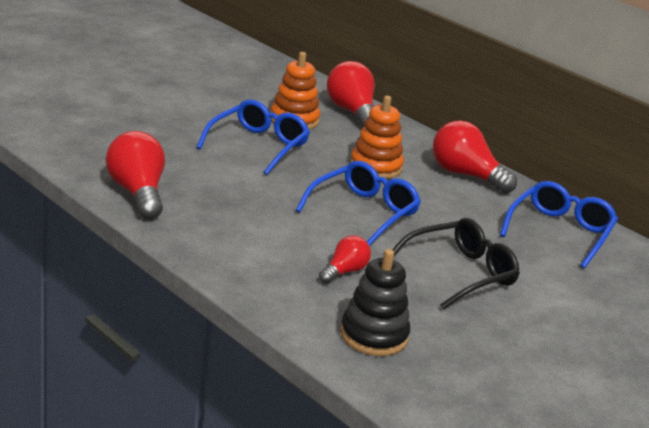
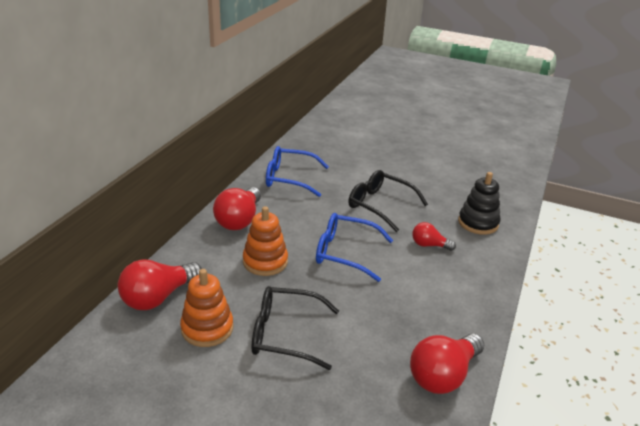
camera: 110 degrees left, 5 degrees up
blue glasses [196,99,310,175] -> black glasses [252,286,339,370]

